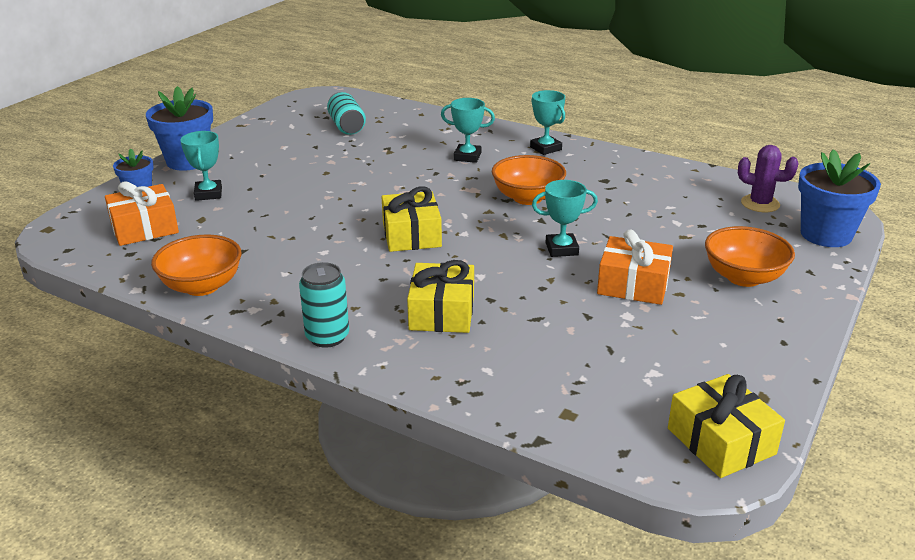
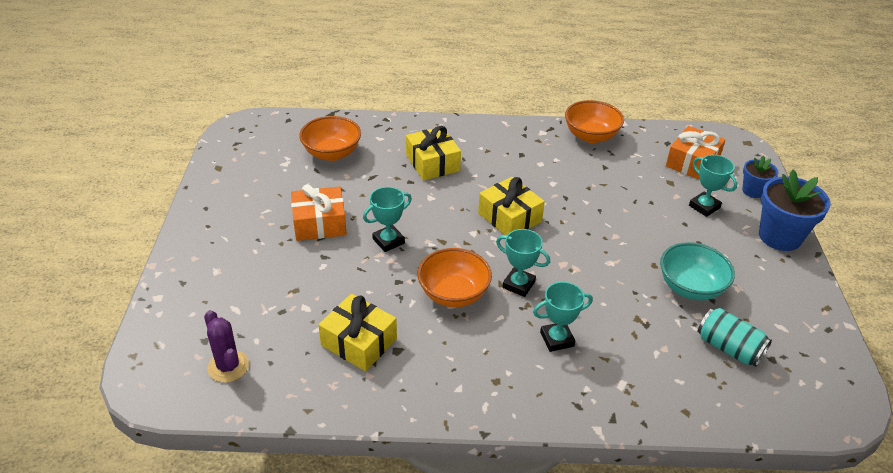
camera: 150 degrees right, 10 degrees up
turquoise can [299,262,349,348] -> none
turquoise trophy [530,90,565,155] -> turquoise trophy moved to [496,229,550,297]
yellow gift [668,374,785,478] -> yellow gift moved to [318,294,397,371]
orange bowl [705,226,795,287] -> orange bowl moved to [299,116,361,161]
purple cactus [738,145,799,212] -> purple cactus turned 60 degrees clockwise [204,310,249,383]
blue flower pot [798,149,881,247] -> none
none -> turquoise bowl [660,242,735,301]

